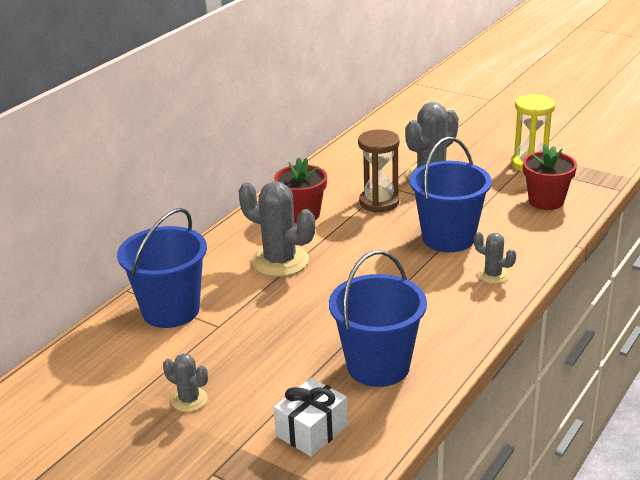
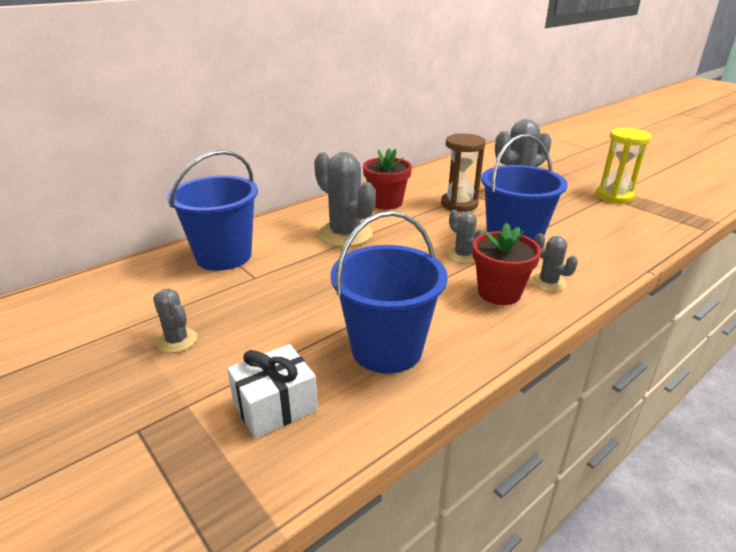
camera: 15 degrees right, 0 degrees up
red flower pot [523,144,577,210] -> red flower pot moved to [473,223,541,305]
none -> grey cactus [448,210,484,263]

